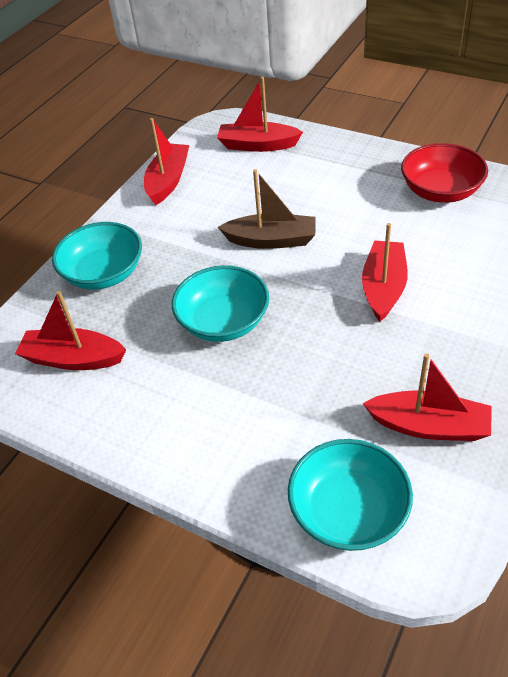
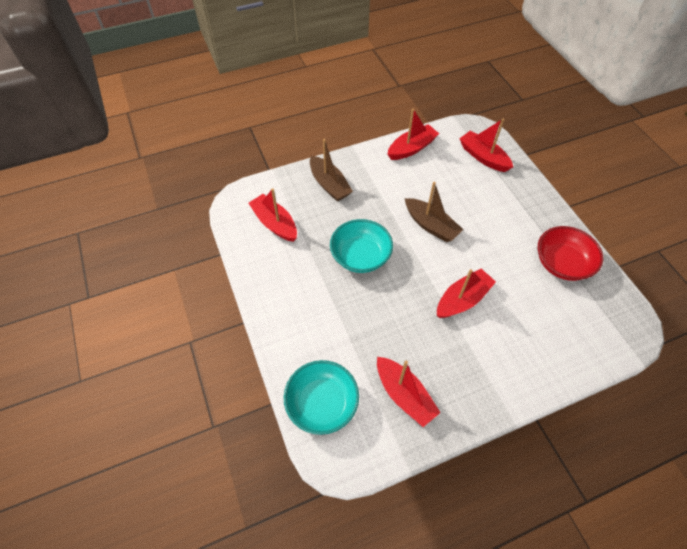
camera: 35 degrees right, 10 degrees up
turquoise bowl [52,222,142,290] -> brown boat [310,139,353,202]

